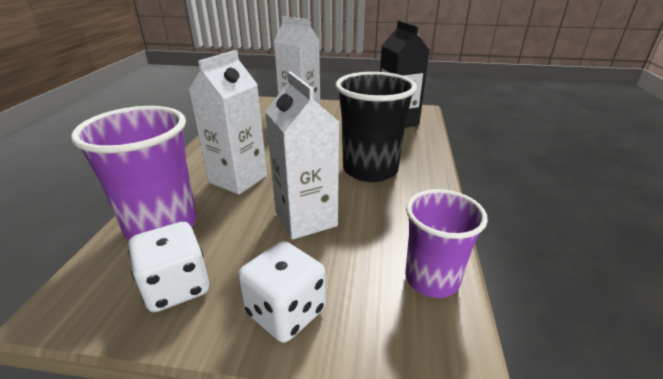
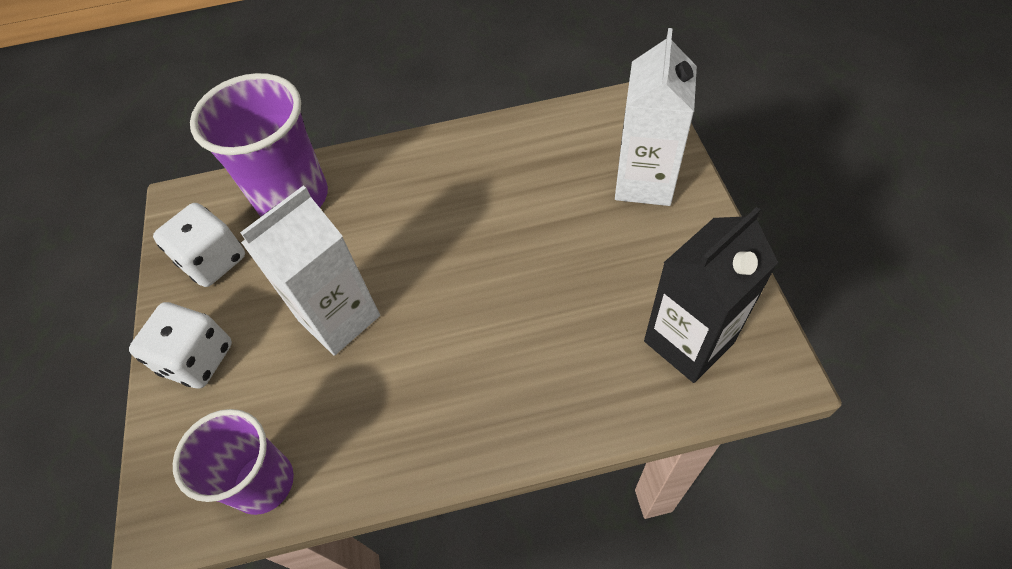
camera: 75 degrees right, 25 degrees up
white carton [189,50,267,195] -> none
black cup [335,72,417,182] -> none

